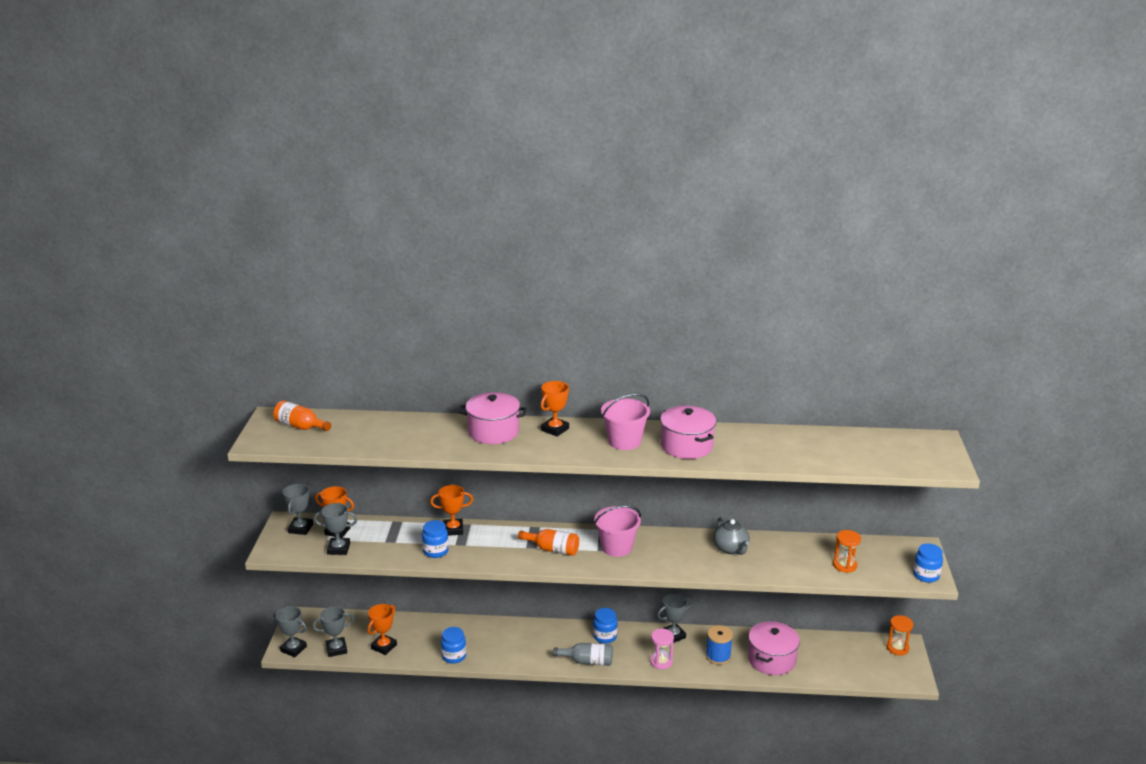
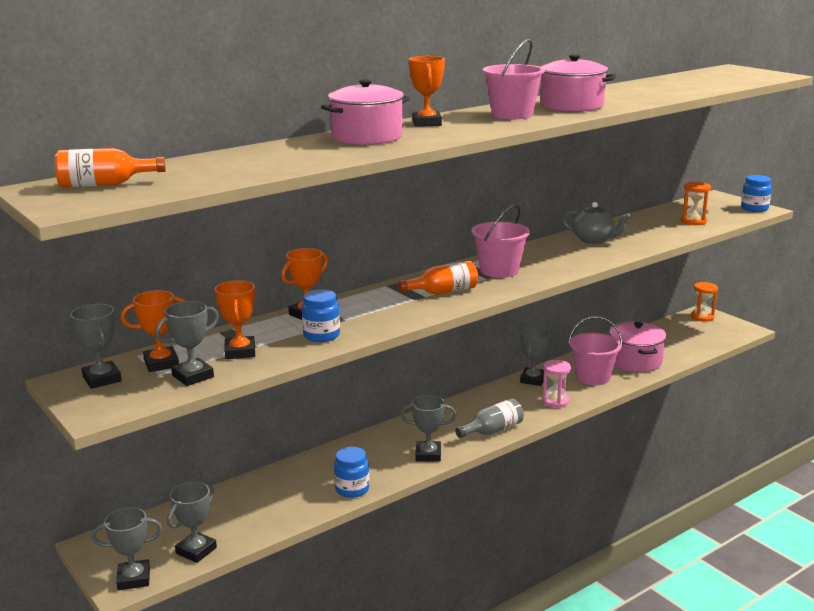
camera: 40 degrees left, 5 degrees down
orange trophy [367,604,397,655] -> orange trophy moved to [215,280,255,359]
blue jar [593,608,618,644] -> none
blue spool [706,625,733,665] -> pink bucket [568,316,623,385]
none -> grey trophy [400,395,456,462]

